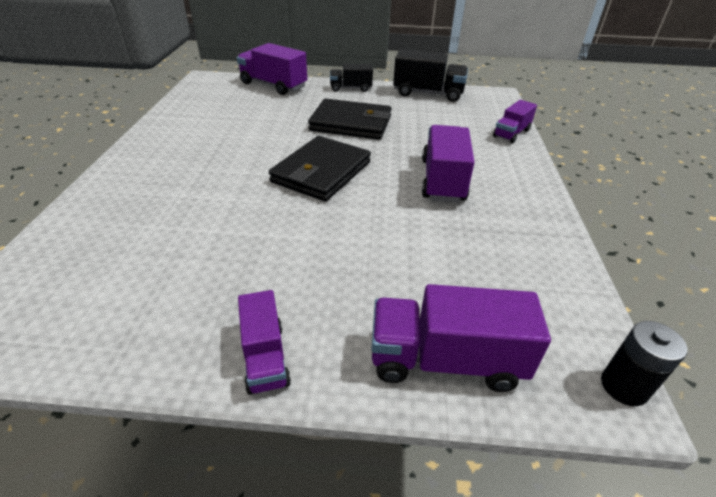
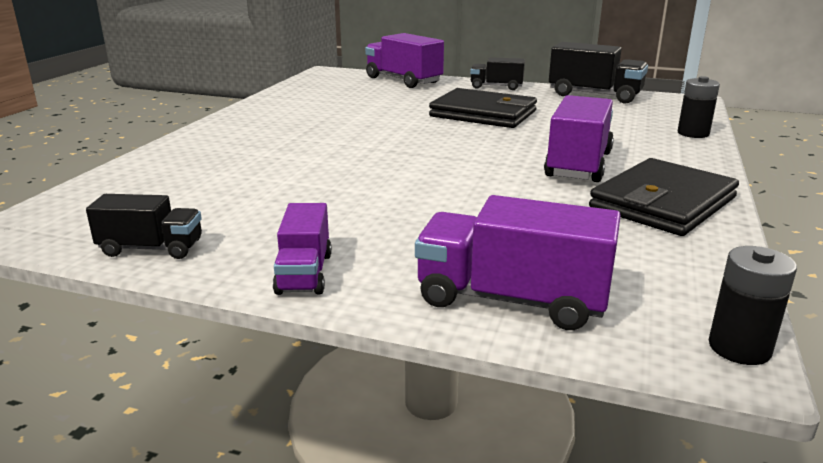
camera: 15 degrees right, 15 degrees down
black wallet [269,136,371,201] -> black wallet moved to [589,158,739,236]
purple truck [493,100,537,143] -> black battery [678,76,720,138]
none -> black truck [86,194,202,259]

